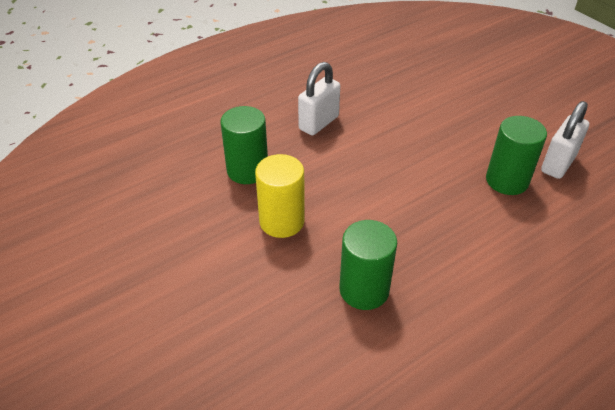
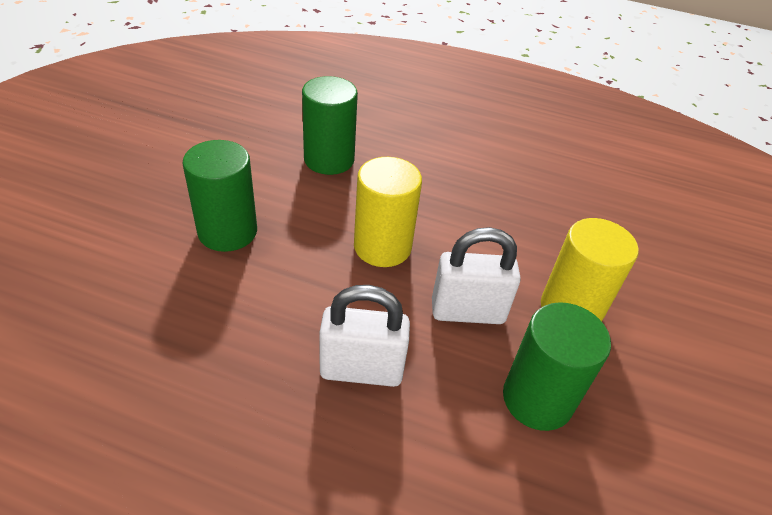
camera: 130 degrees left, 0 degrees up
green cylinder [339,220,397,310] -> green cylinder moved to [182,140,257,252]
white padlock [541,101,589,179] -> white padlock moved to [432,227,521,324]
none -> yellow cylinder [354,157,422,267]

